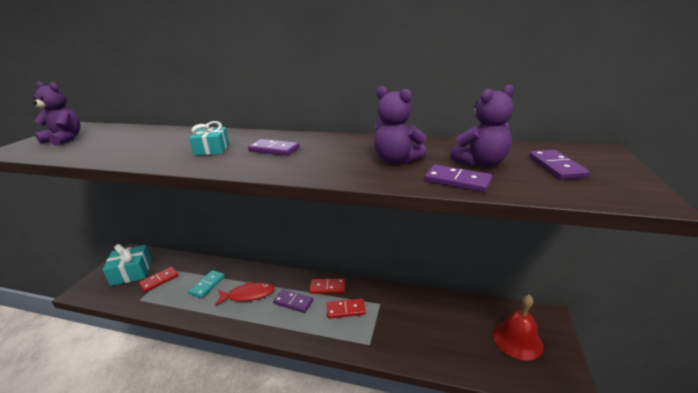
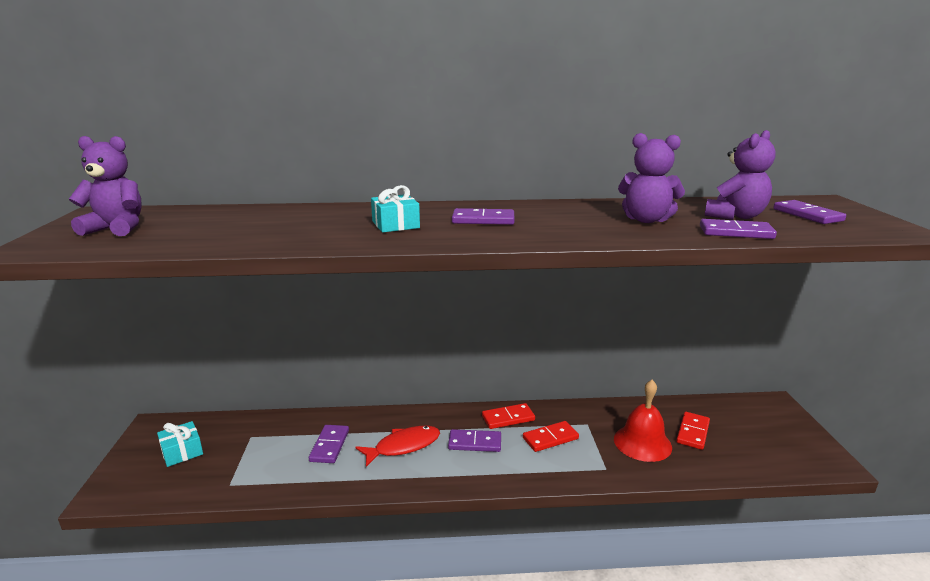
camera: 20 degrees left, 5 degrees down
turquoise gift [103,244,152,286] -> turquoise gift [157,421,203,467], size x0.63
red domino [139,267,178,292] -> red domino moved to [676,412,710,450]
turquoise domino [188,270,225,298] -> purple domino [309,425,349,463]
red bell [493,295,543,361] -> red bell moved to [614,380,672,462]

